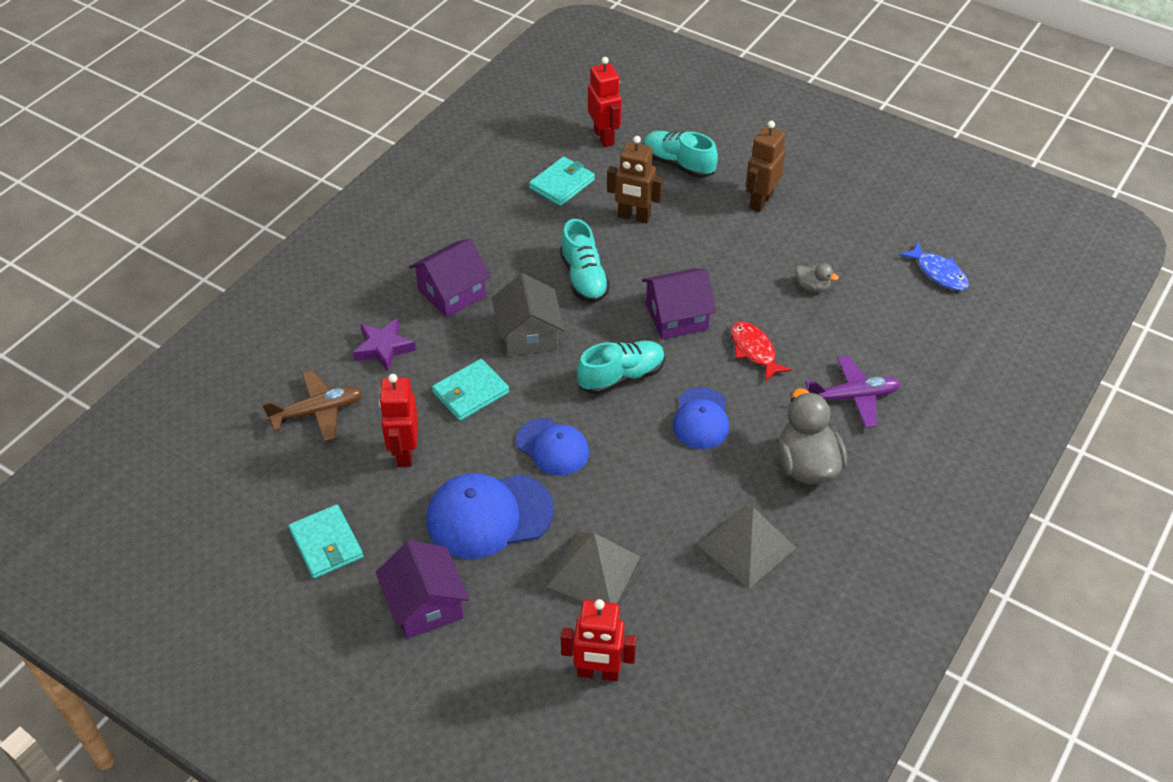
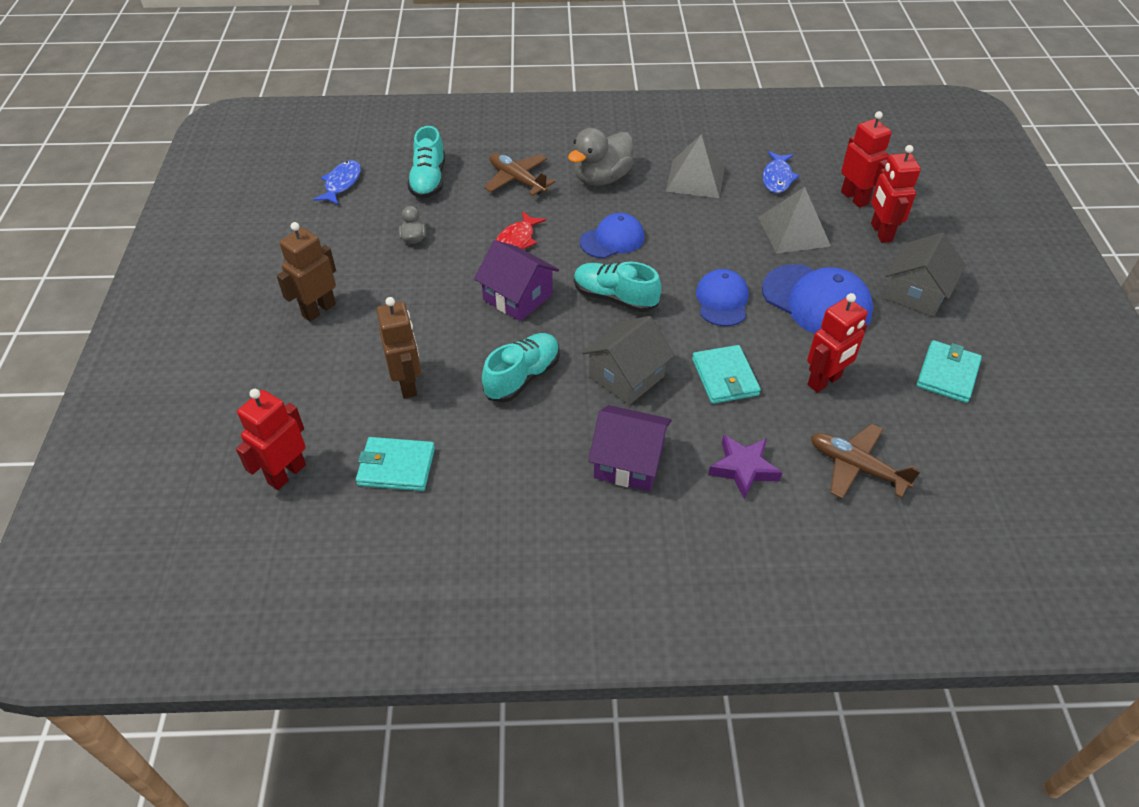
camera: 125 degrees left, 0 degrees up
purple house [376,540,470,639] -> grey house [885,232,966,317]
turquoise wallet [432,359,509,421] -> turquoise wallet turned 60 degrees clockwise [692,345,761,404]
turquoise shoe [643,131,718,178] -> turquoise shoe moved to [407,126,445,199]
brown robot [746,121,785,212] -> brown robot turned 135 degrees clockwise [277,222,336,322]
purple plane [805,356,901,428] -> brown plane [484,153,555,196]
none -> blue fish [763,151,800,193]
none -> red robot [871,145,921,243]

